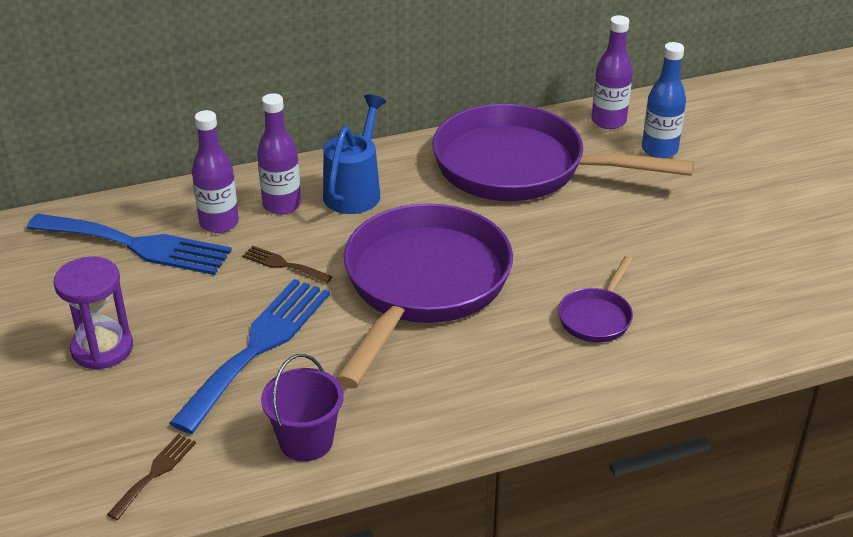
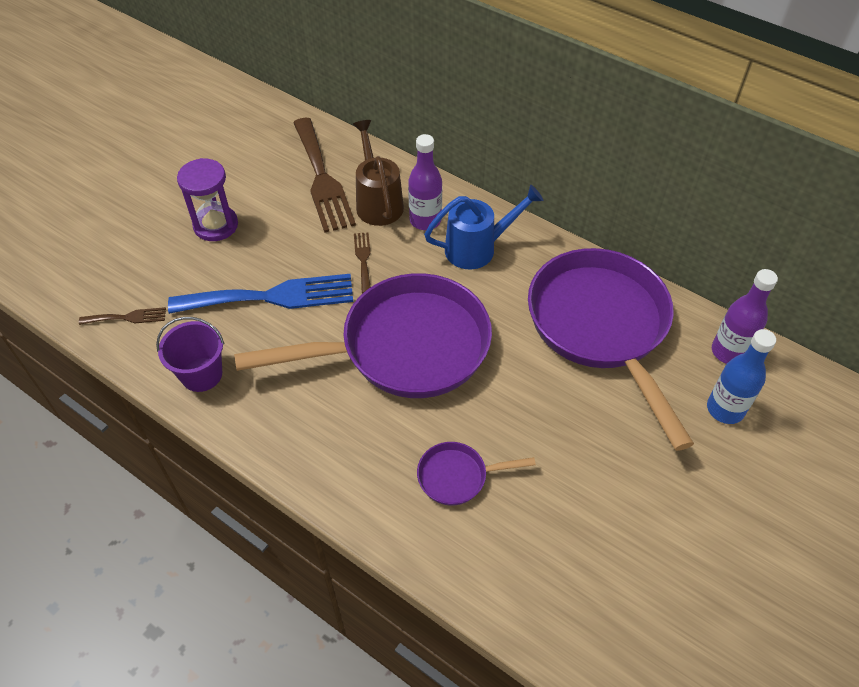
camera: 55 degrees right, 15 degrees up
blue fork [27,214,232,275] -> brown fork [293,118,356,233]
purple bottle [192,110,239,233] -> brown watering can [353,120,404,226]

